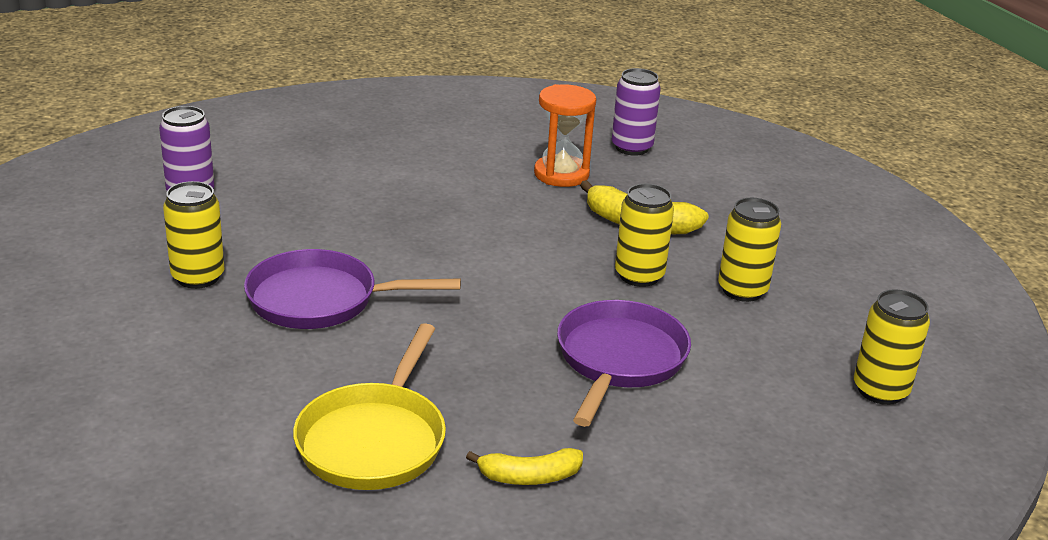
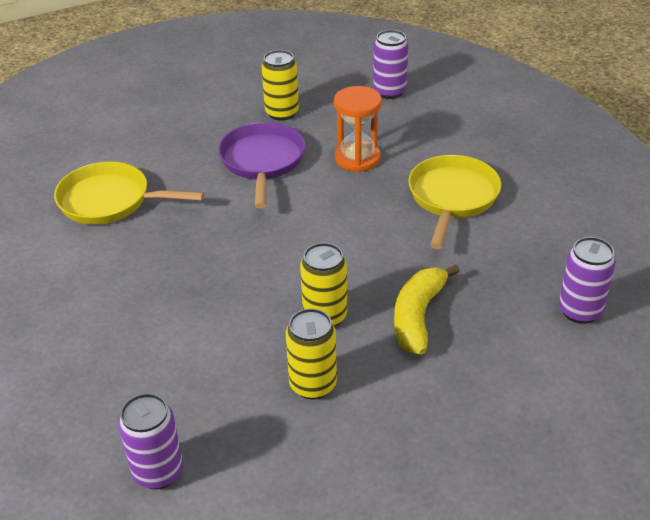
camera: 90 degrees right, 10 degrees up
yellow banana [466,448,583,485] -> none
orange hourglass [534,84,596,187] -> orange hourglass moved to [334,86,382,172]
purple pan [557,300,691,427] -> none
yellow can [854,289,930,405] -> purple can [118,393,183,489]
none -> yellow pan [408,155,501,249]

